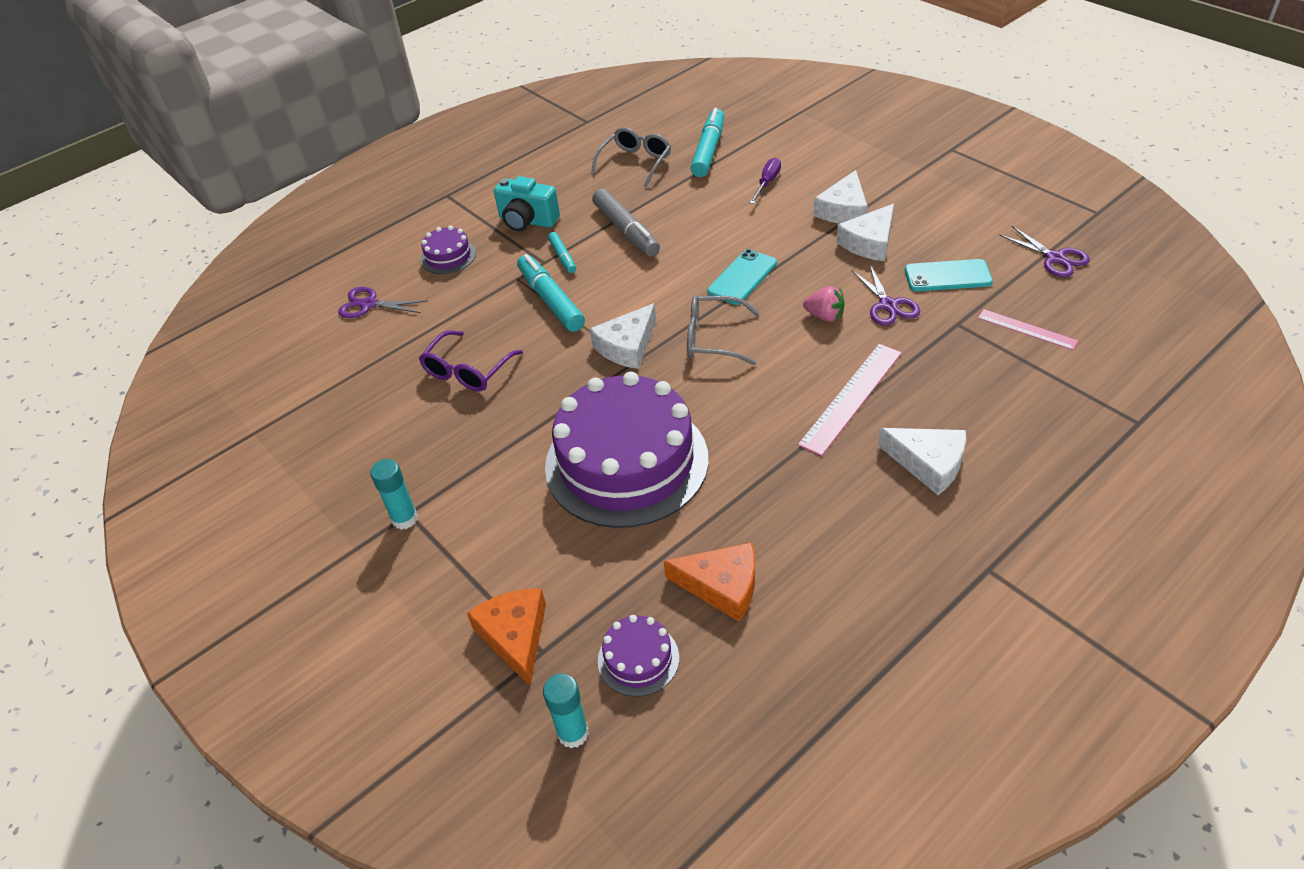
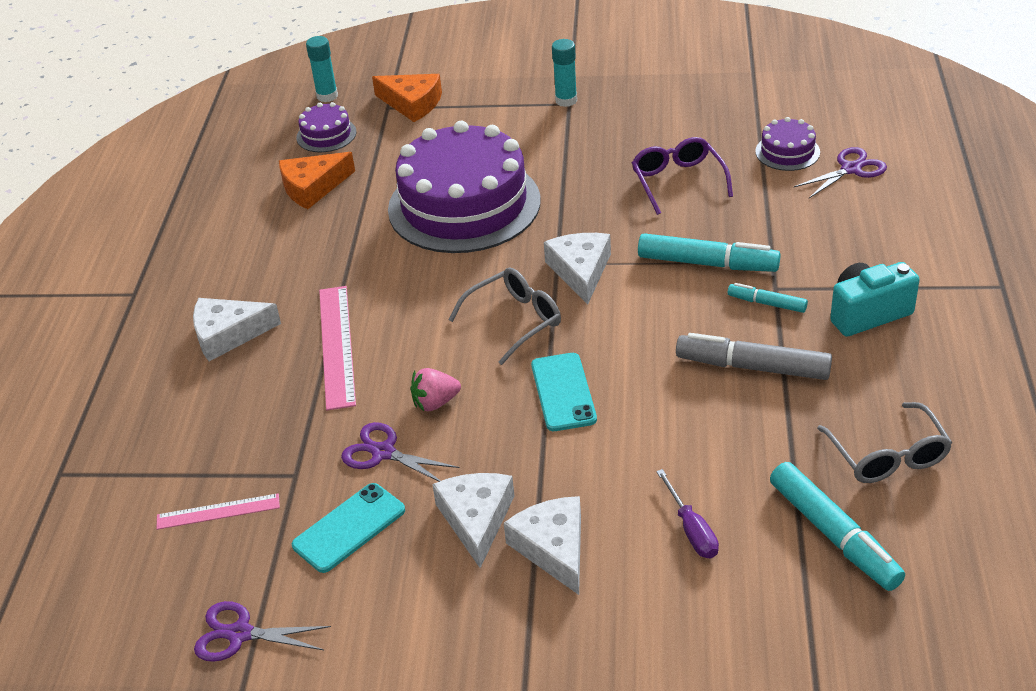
camera: 135 degrees right, 5 degrees down
purple cake [421,226,476,274] -> purple cake moved to [755,117,820,171]

